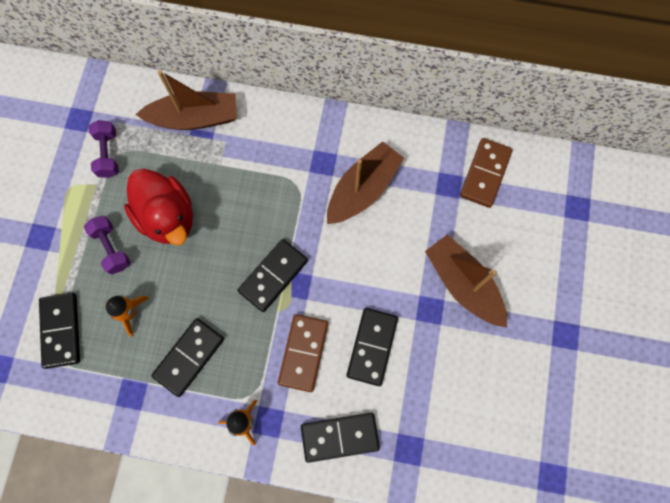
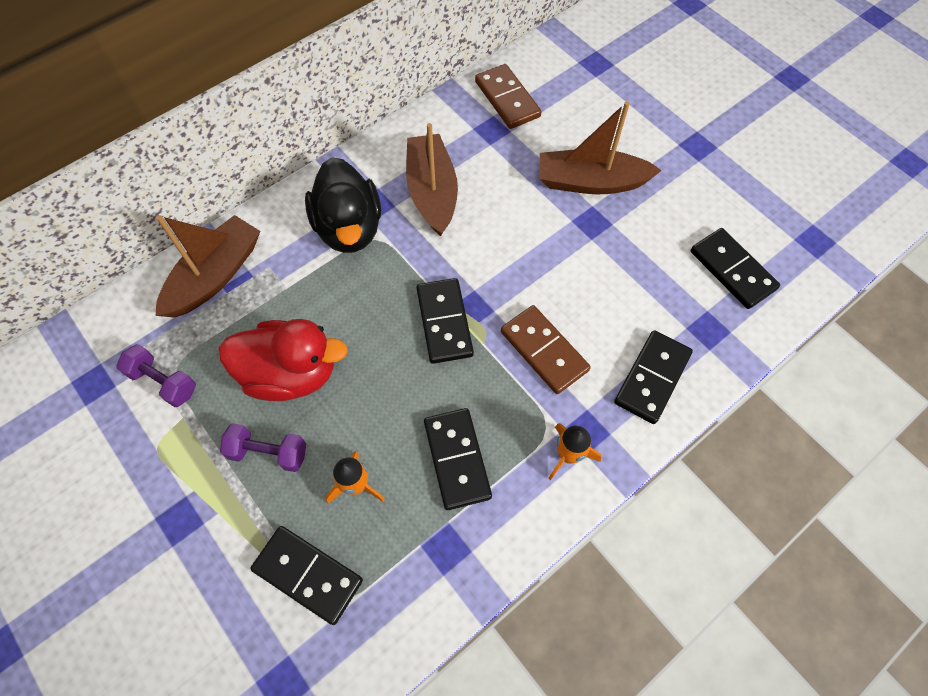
camera: 50 degrees left, 10 degrees down
black domino [347,308,398,386] -> black domino moved to [691,228,780,309]
none -> black duck [305,157,381,253]

